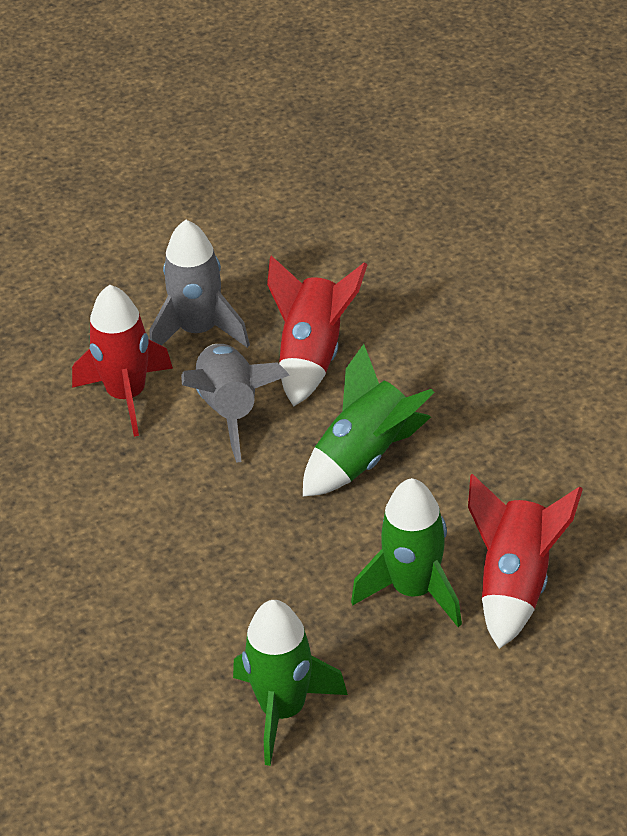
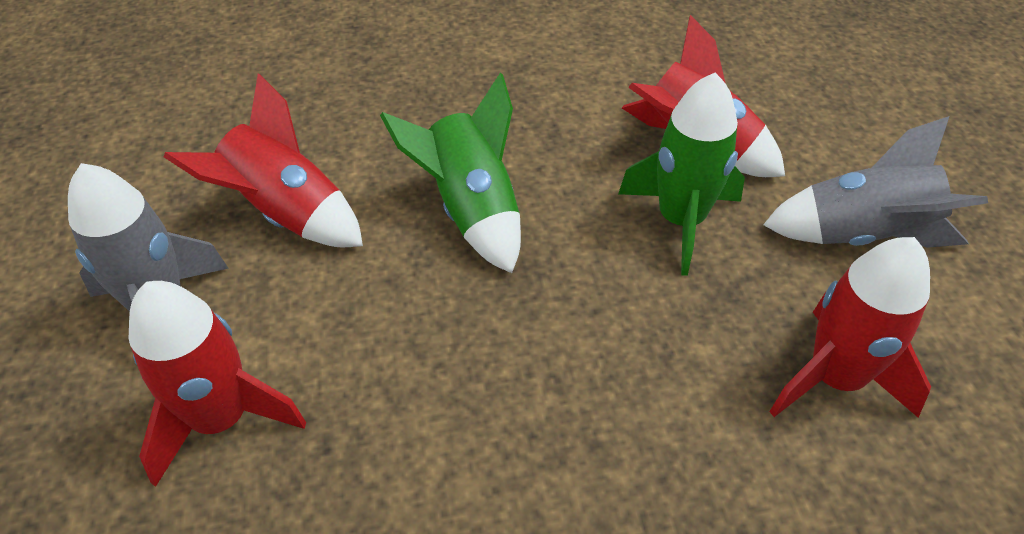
camera: 75 degrees left, 5 degrees up
grey rocket [181,344,290,463] -> grey rocket moved to [763,116,988,248]
green rocket [233,600,348,766] -> red rocket [769,237,931,418]

